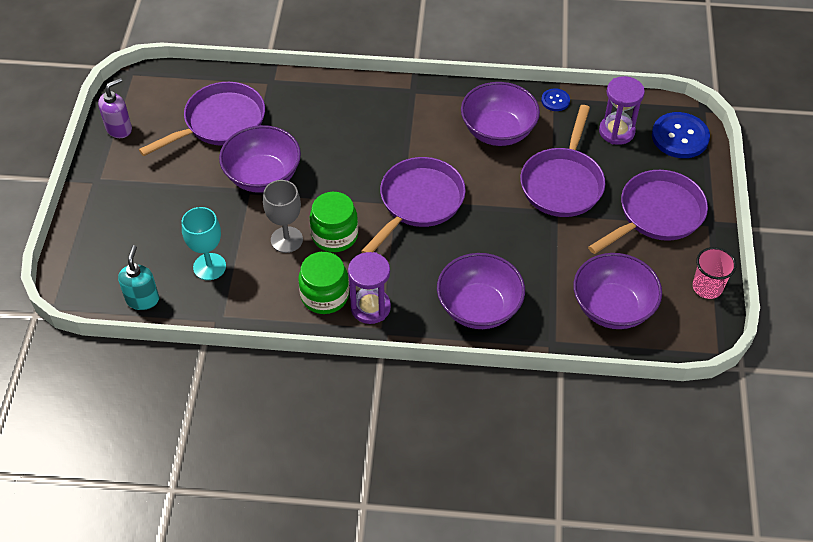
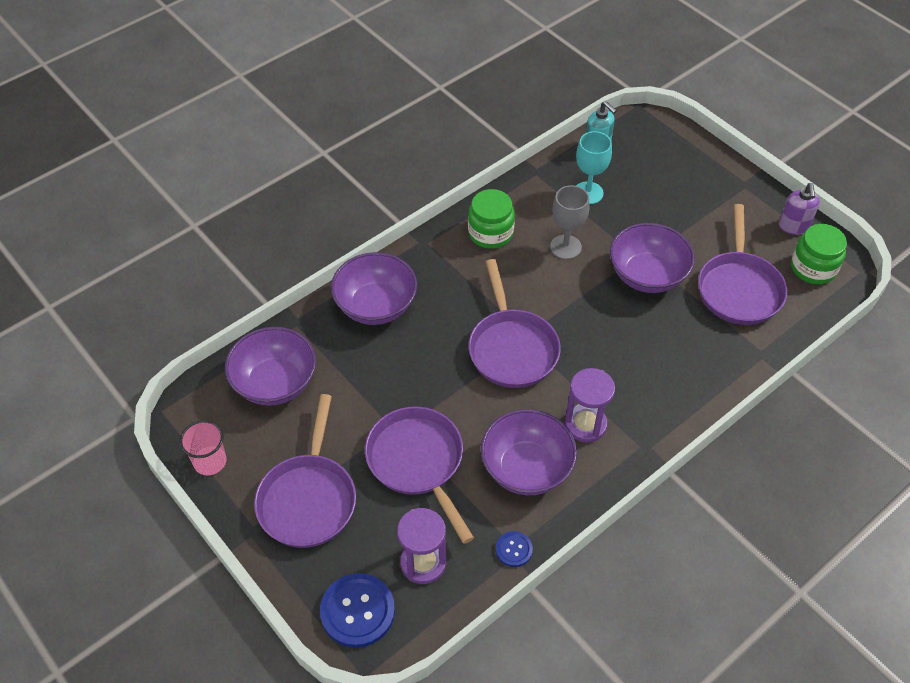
camera: 135 degrees right, 0 degrees up
green jar [310,192,358,252] -> green jar moved to [791,224,847,284]
purple hourglass [348,252,391,324] -> purple hourglass moved to [564,368,615,443]

